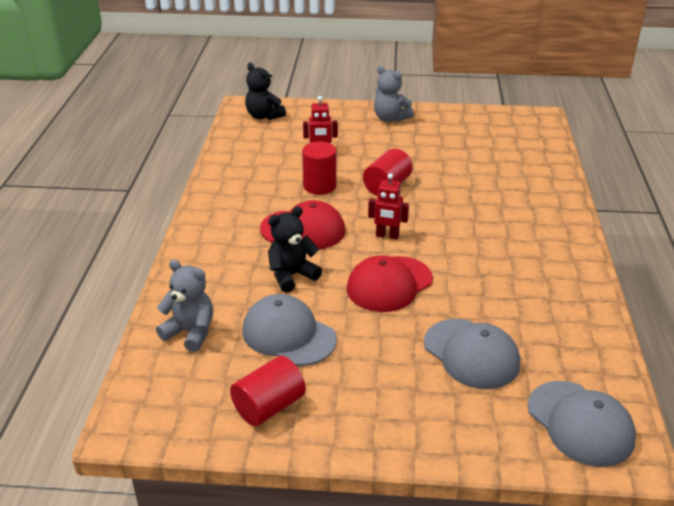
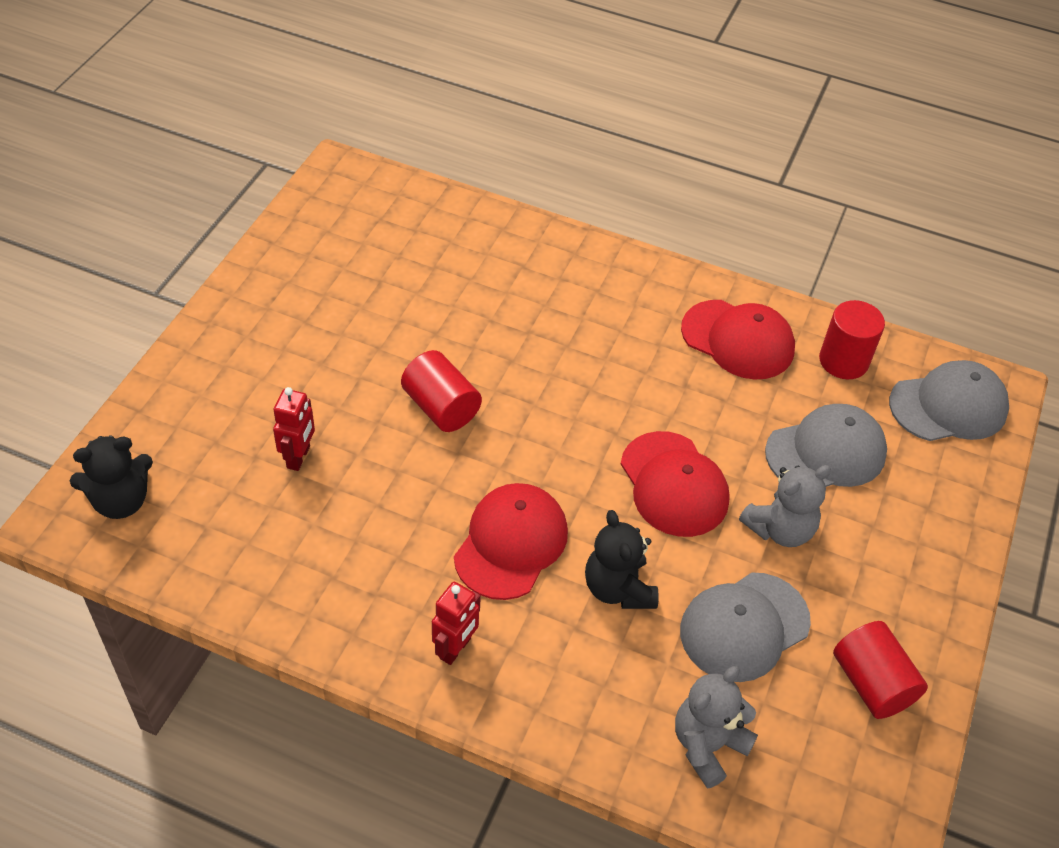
camera: 75 degrees left, 15 degrees up
red cylinder [302,142,337,195] -> red cylinder moved to [819,300,885,379]
red robot [368,174,409,239] -> red robot moved to [432,582,481,665]
grey teddy bear [374,65,414,122] -> grey teddy bear moved to [739,465,831,547]
none -> red cap [681,300,795,380]

